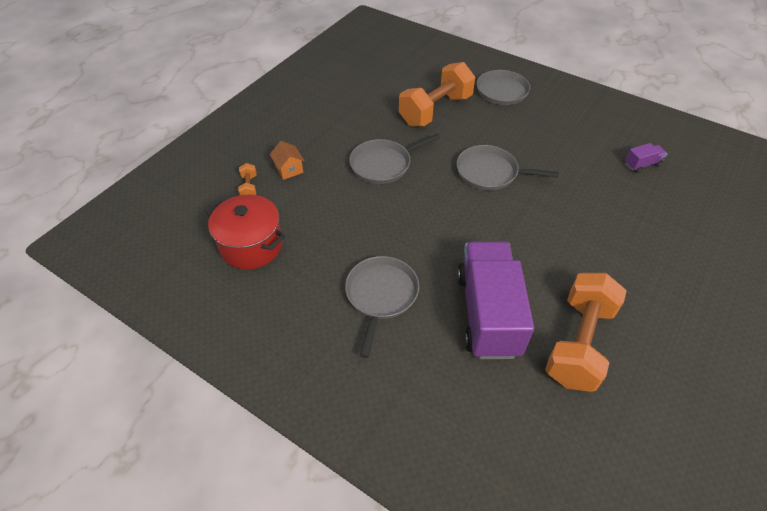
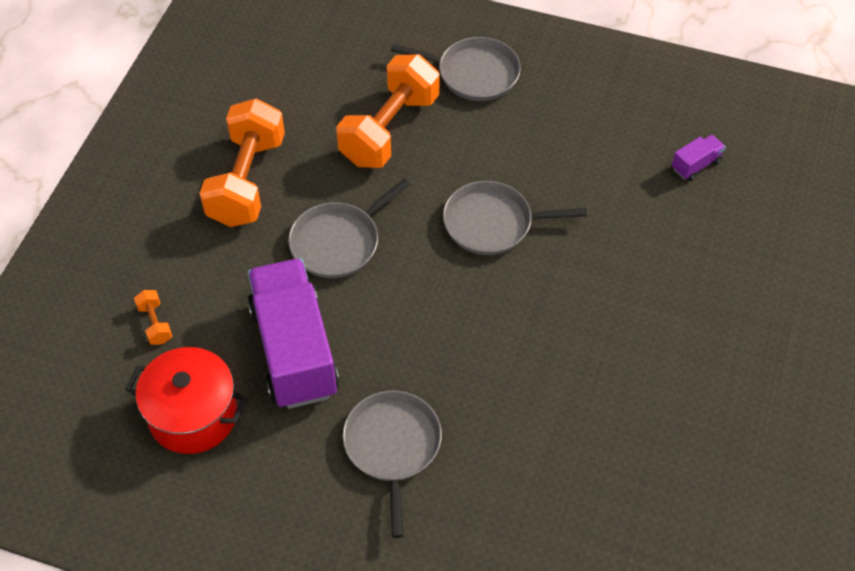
camera: 15 degrees left, 5 degrees up
orange house [269,141,305,180] -> none
purple truck [457,242,534,359] -> purple truck moved to [248,258,339,409]
orange dumbbell [545,273,627,392] -> orange dumbbell moved to [199,99,285,227]

